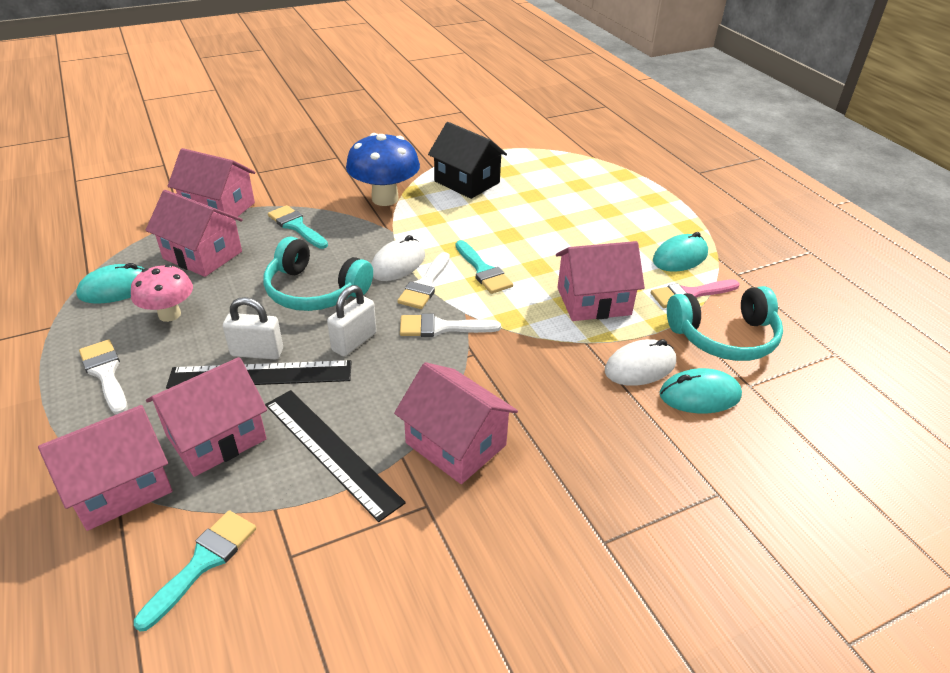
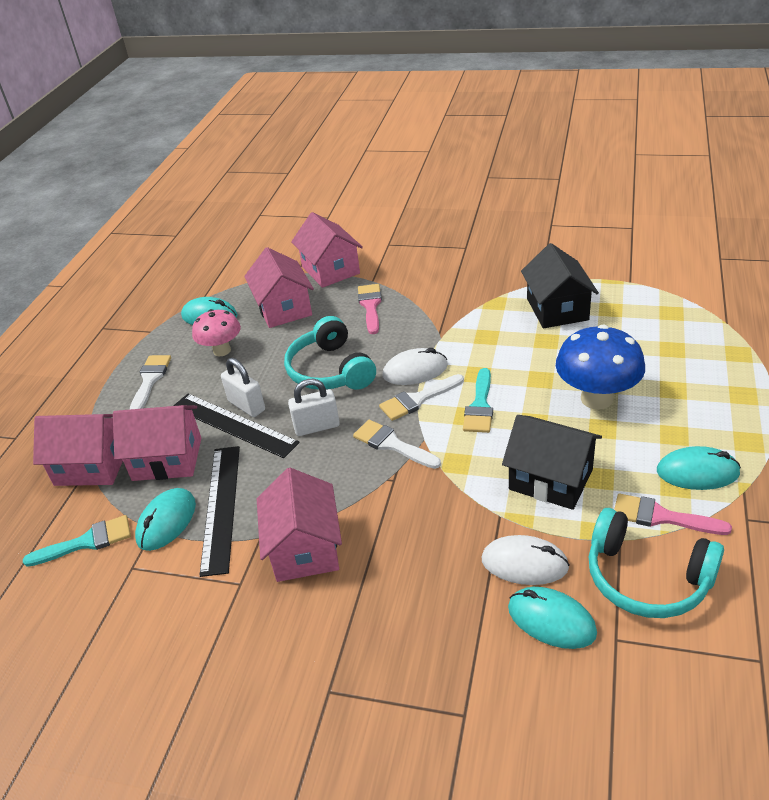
camera: 45 degrees right, 0 degrees up
turquoise brush [268,205,328,249] -> pink brush [358,284,382,334]
blue mushroom [346,133,420,206] -> blue mushroom moved to [556,324,645,410]
pink house [556,241,645,321] -> black house [502,415,602,510]
none -> turquoise mouse [135,488,196,551]

